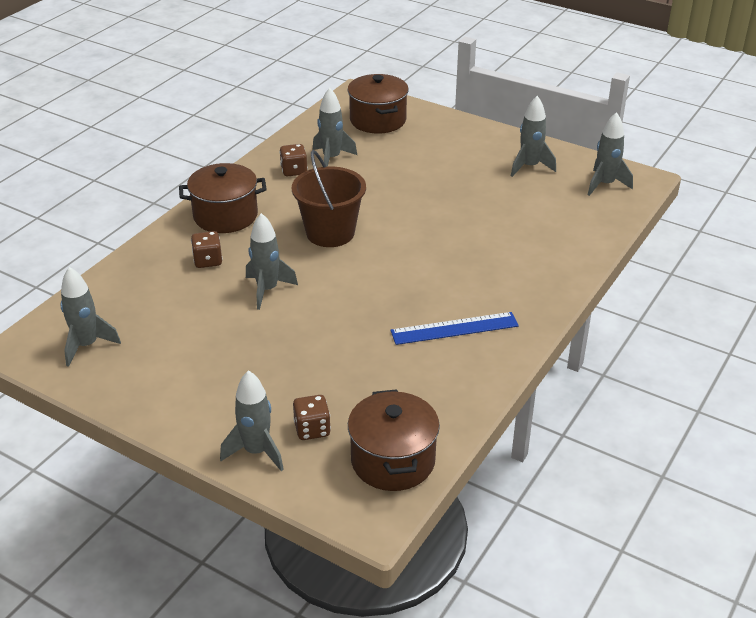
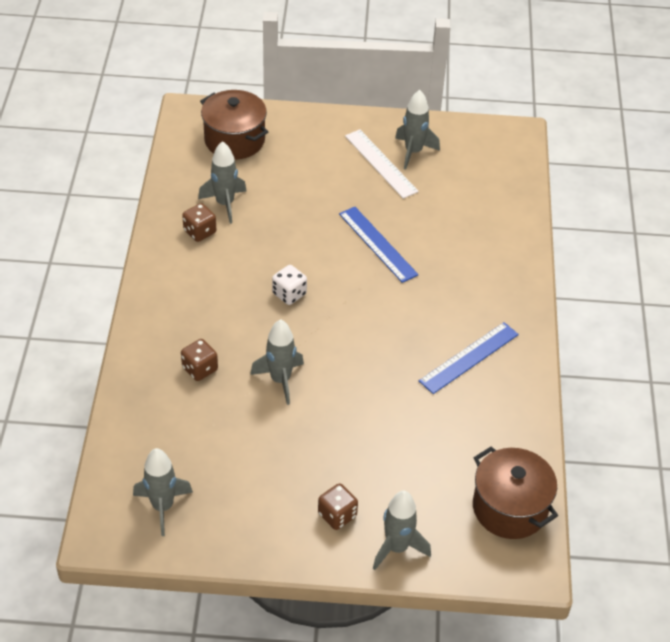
camera: 30 degrees left, 10 degrees up
brown pot [179,163,267,233] -> none
brown bucket [292,150,366,247] -> white dice [272,265,307,305]
brown dice [293,395,331,440] -> brown dice moved to [318,483,358,530]
grey rocket [588,112,633,196] -> none
none -> blue ruler [339,207,418,283]
none -> white ruler [345,130,419,199]

